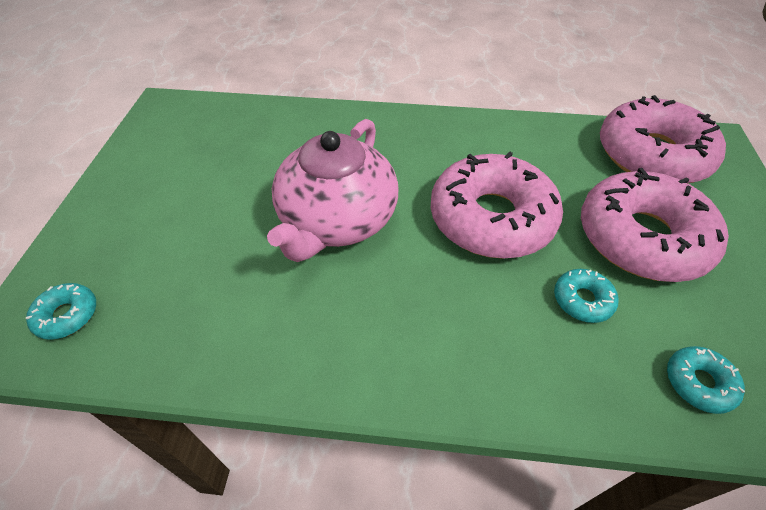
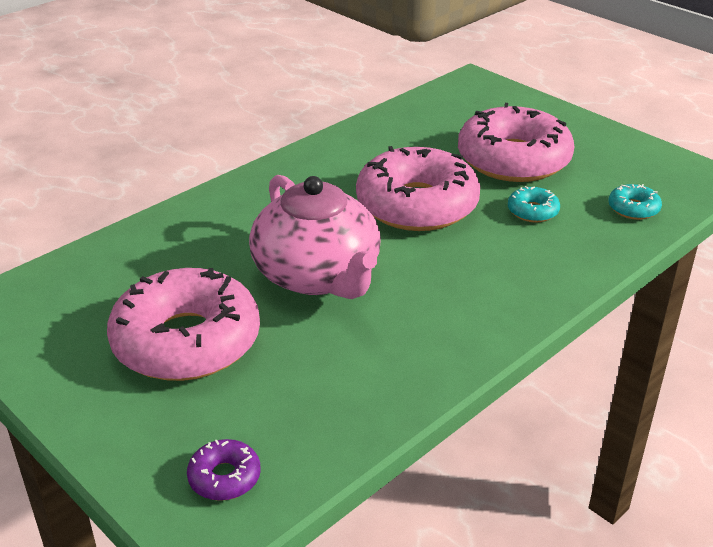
camera: 50 degrees left, 15 degrees down
turquoise donut [26,283,96,340] -> purple donut [187,439,261,501]
pink donut [600,95,726,183] -> pink donut moved to [107,268,260,381]

